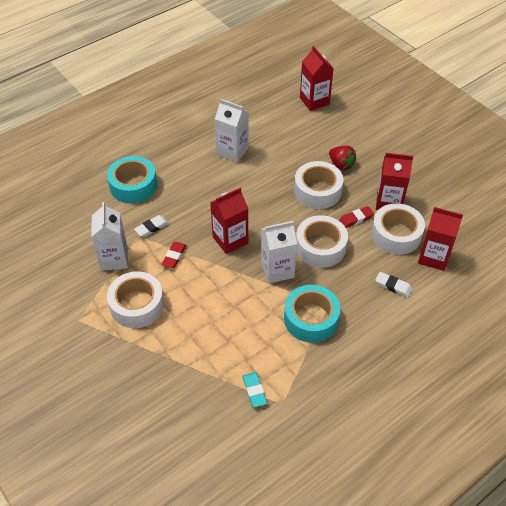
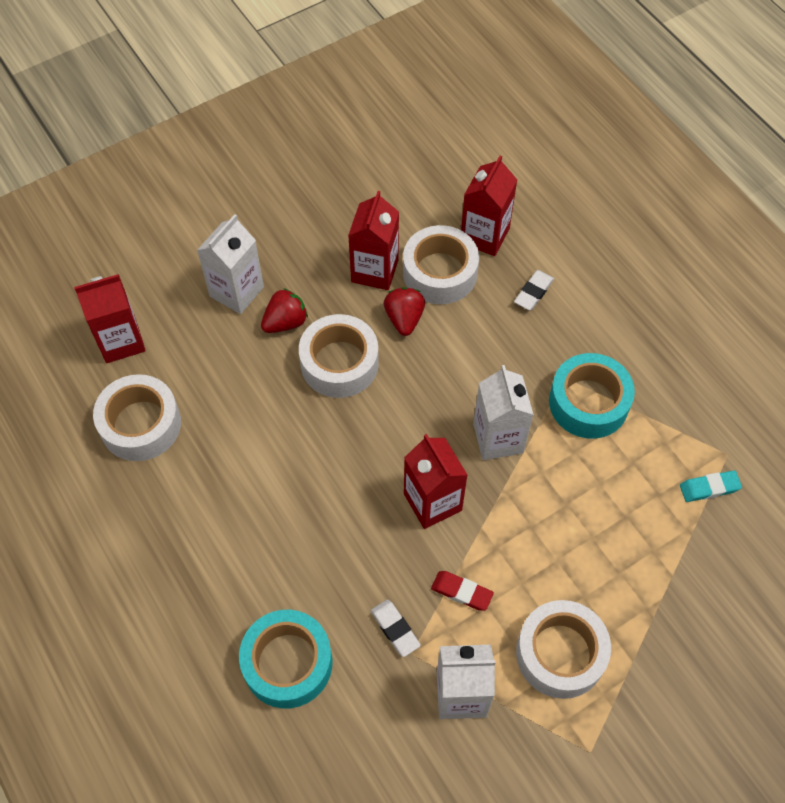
camera: 85 degrees left, 10 degrees up
white carton [215,99,249,162] -> white carton moved to [197,214,264,314]
white tape [296,215,348,268] -> white tape moved to [93,374,181,461]
red eraser [339,206,374,228] -> red strawberry [384,287,425,336]

